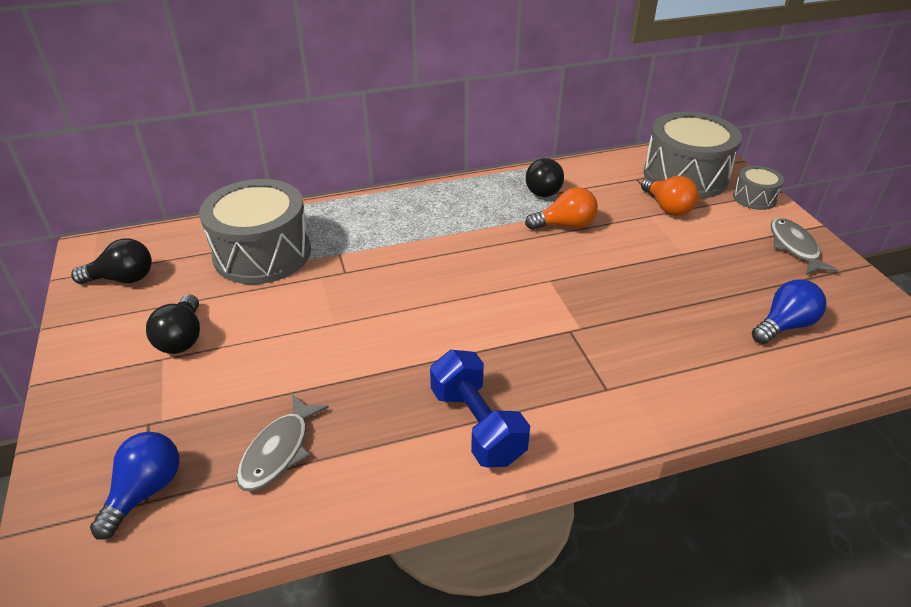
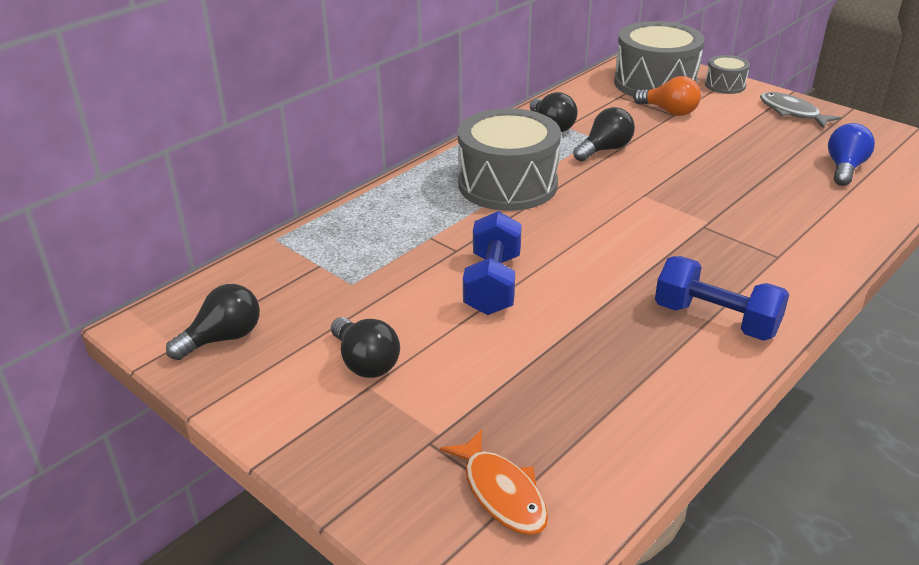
camera: 30 degrees left, 5 degrees down
blue light bulb [90,432,180,540] -> orange fish [440,429,548,535]
grey drum [199,179,311,284] -> grey drum moved to [458,108,561,211]
grey fish [236,394,329,491] -> none
orange light bulb [525,187,598,230] -> black light bulb [573,107,635,162]
none -> blue dumbbell [463,211,522,315]

